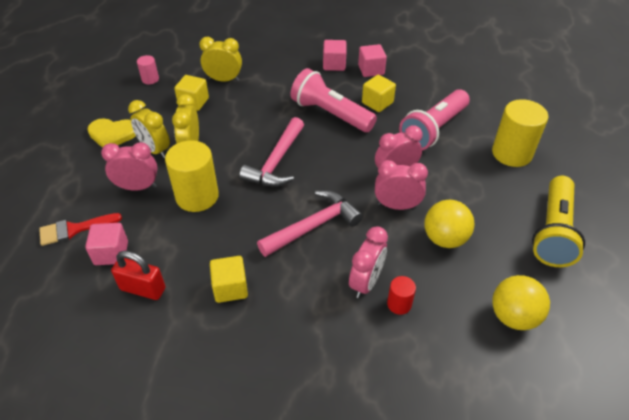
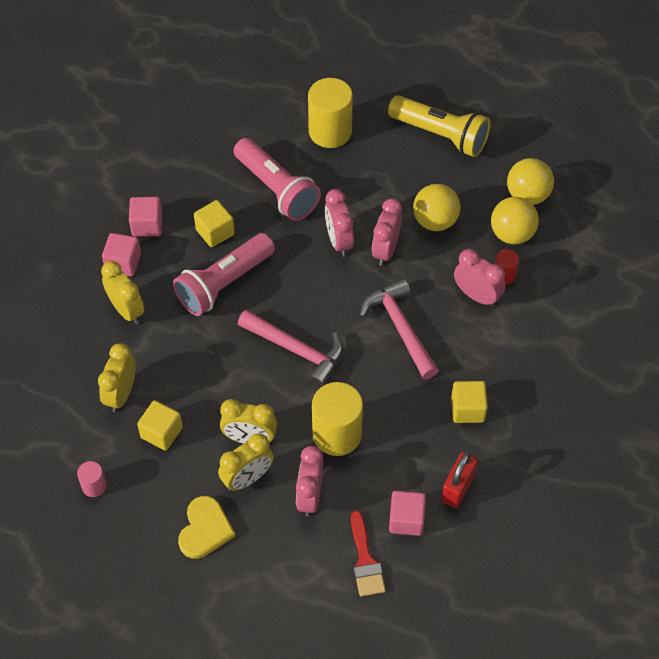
camera: 80 degrees left, 10 degrees up
none -> yellow clock [101,261,144,324]
none -> yellow ball [491,197,539,244]

